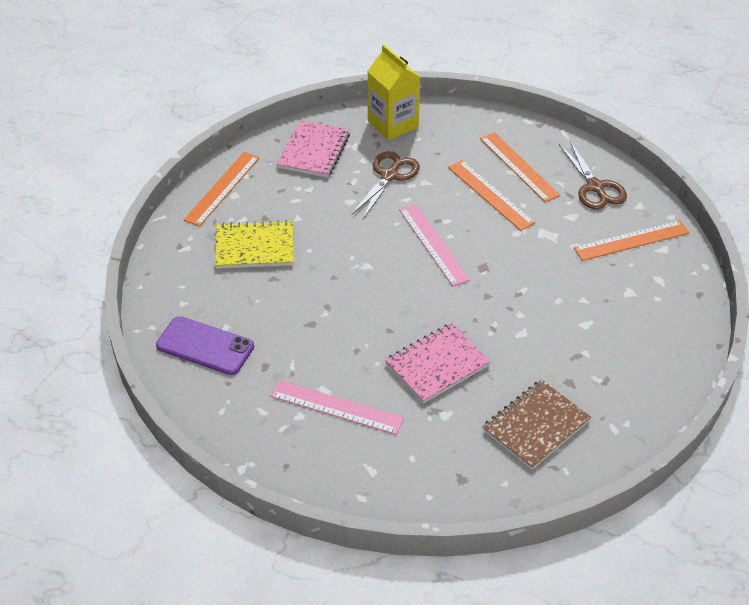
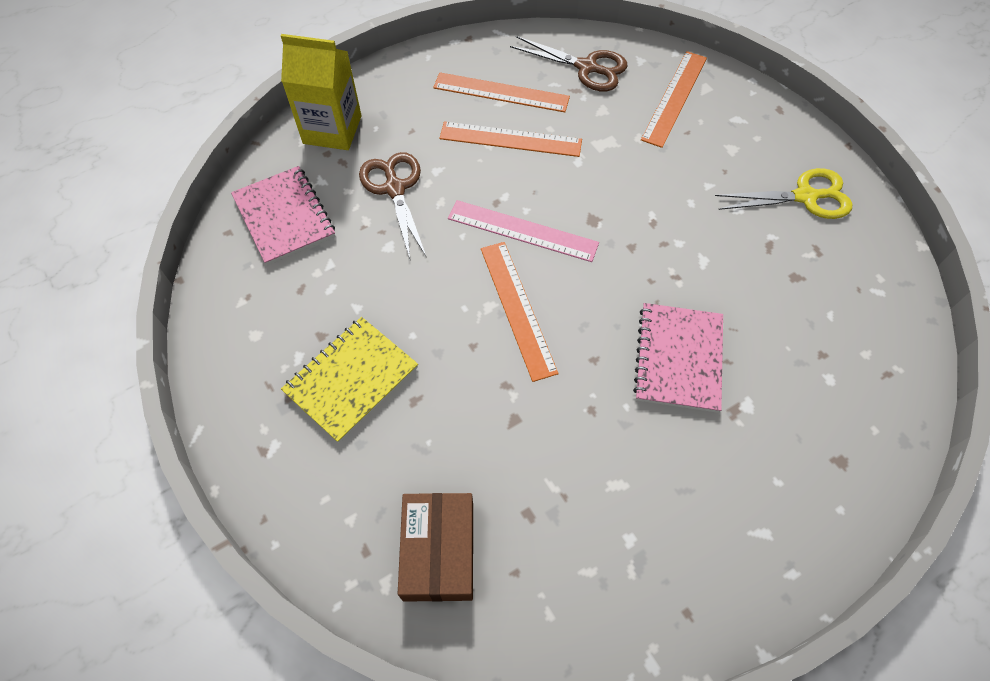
camera: 45 degrees left, 15 degrees up
purple phone [156,316,254,375] -> brown box [398,493,473,602]
orange ruler [184,152,259,226] -> orange ruler moved to [481,242,559,382]
pink ruler [270,380,404,435] -> none
brown notebook [482,379,591,470] -> none
none -> yellow scissors [715,168,852,219]

